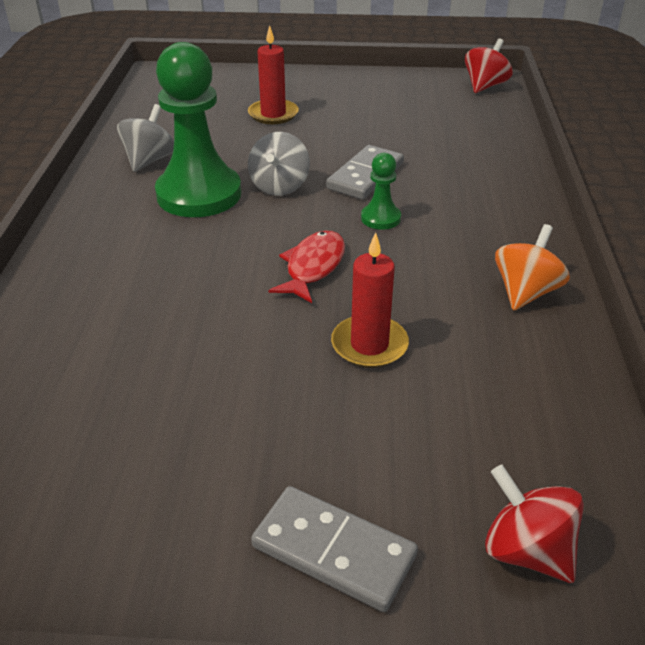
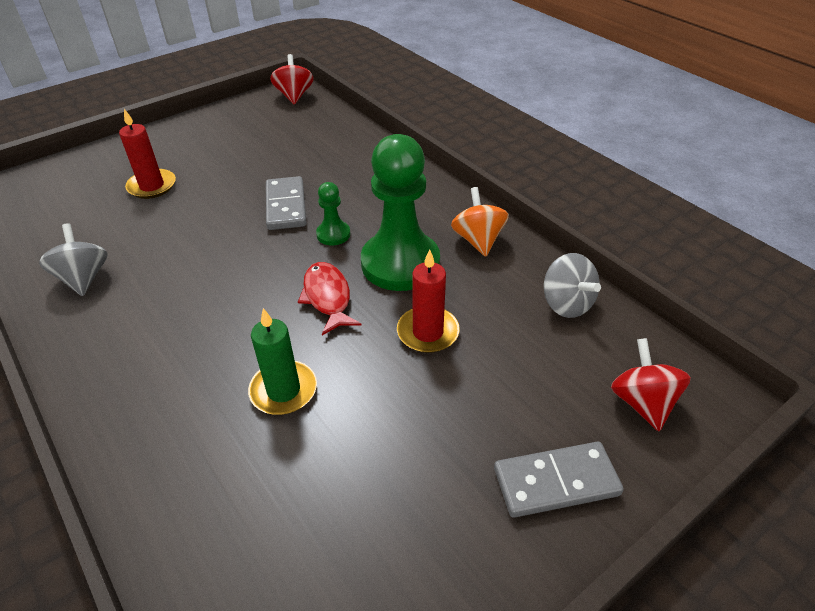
camera: 40 degrees left, 5 degrees up
green pawn [155,42,241,217] -> green pawn moved to [361,134,440,291]
grey spinning top [248,132,310,196] -> grey spinning top moved to [544,253,601,318]
red spinning top [485,465,584,583] -> red spinning top turned 75 degrees clockwise [611,338,691,431]
none -> green candle [248,308,317,415]

